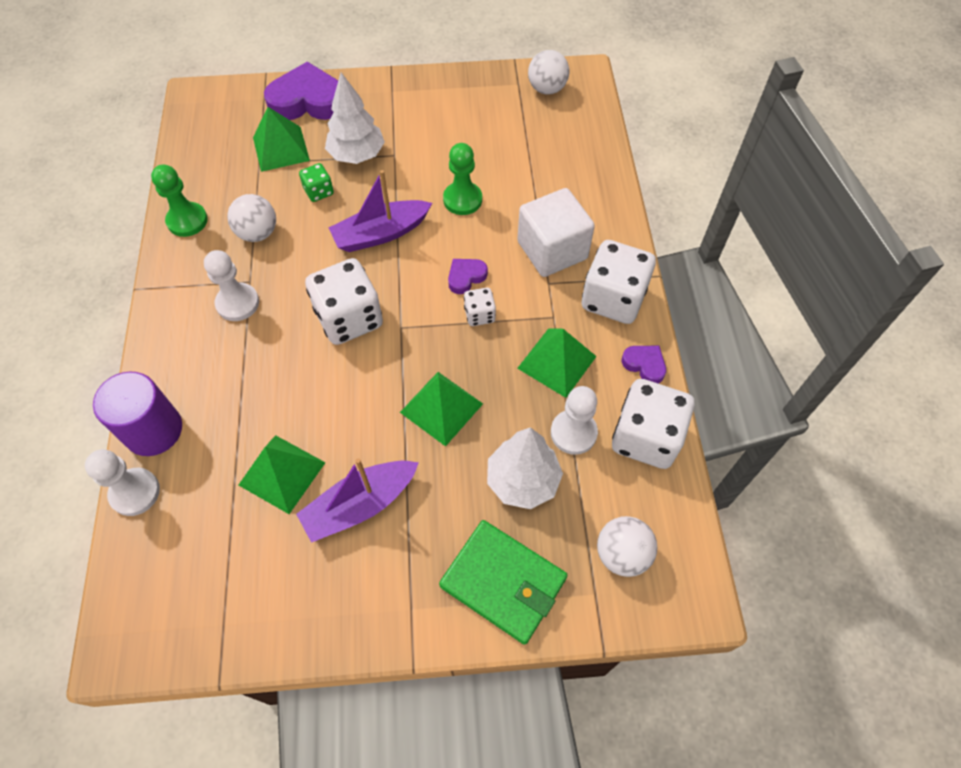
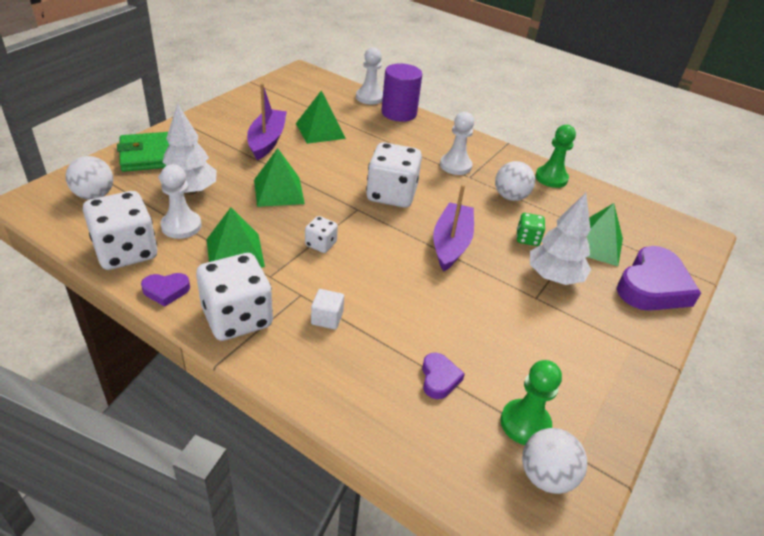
camera: 125 degrees right, 20 degrees down
green pawn [443,143,482,215] -> green pawn moved to [501,360,562,445]
purple heart [448,259,488,294] -> purple heart moved to [422,353,465,399]
white cube [517,188,595,277] -> white cube [311,289,344,330], size x0.46

